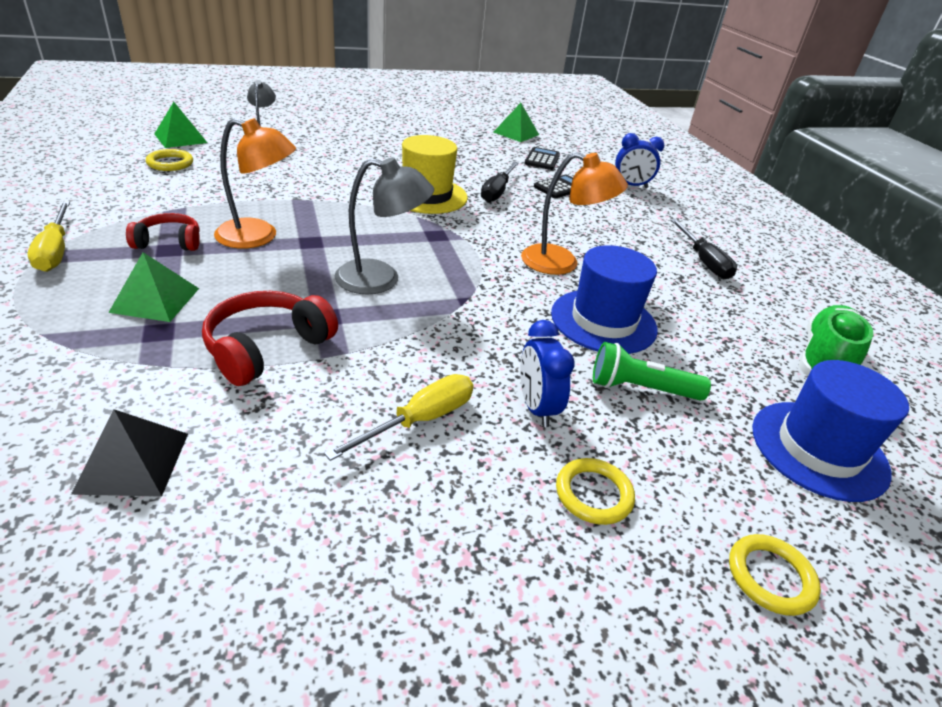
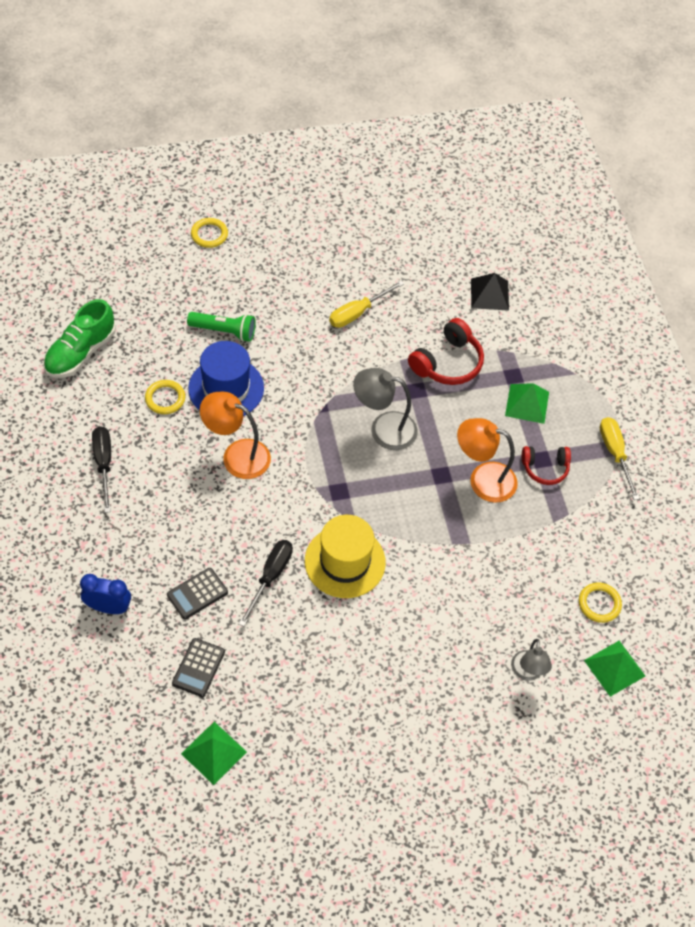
camera: 175 degrees left, 20 degrees up
blue clock [520,320,574,427] -> none
yellow ring [556,458,635,525] -> yellow ring moved to [145,380,186,414]
blue hat [752,360,909,502] -> none

